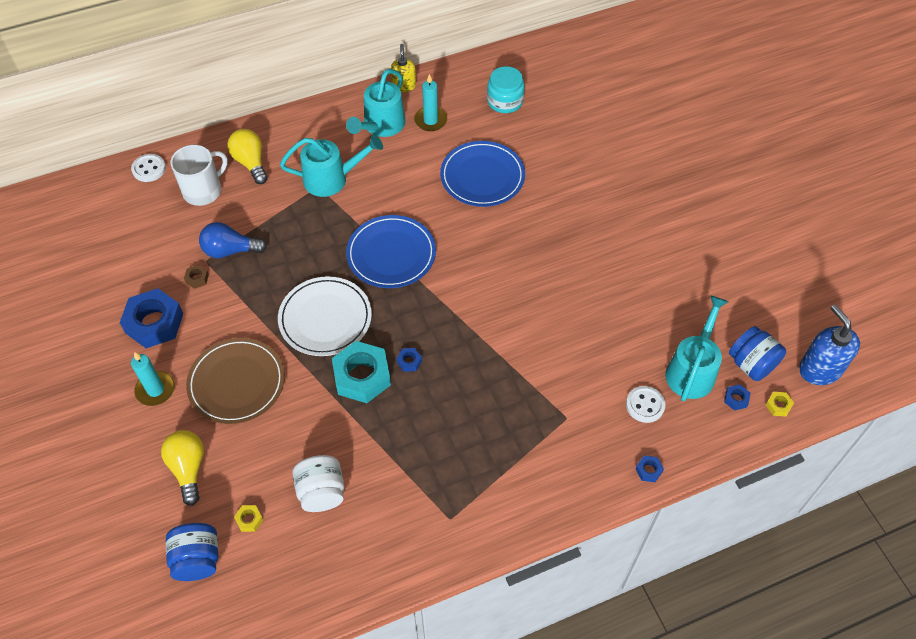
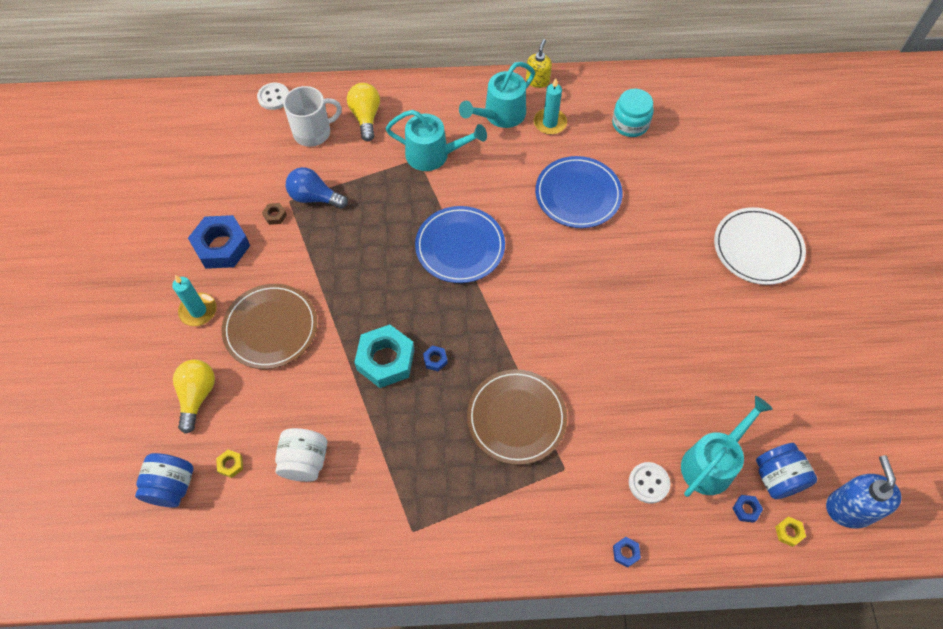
camera: 20 degrees right, 5 degrees up
white plate [278,276,372,356] -> white plate moved to [714,207,806,285]
none -> brown plate [467,369,567,465]

